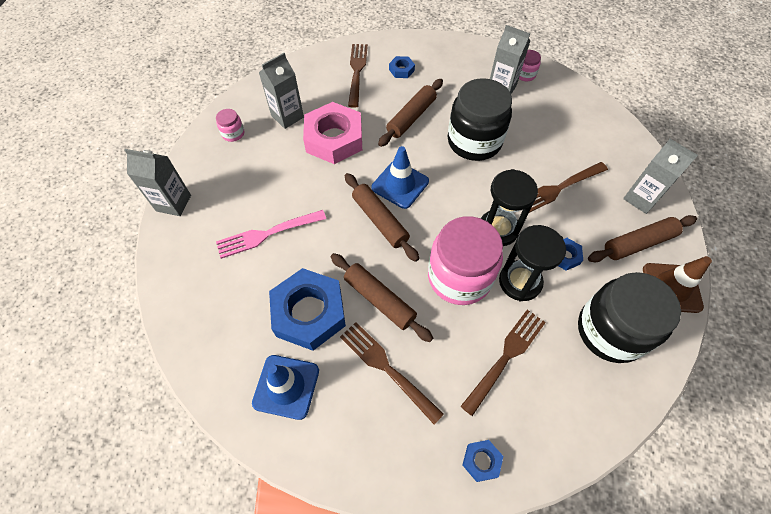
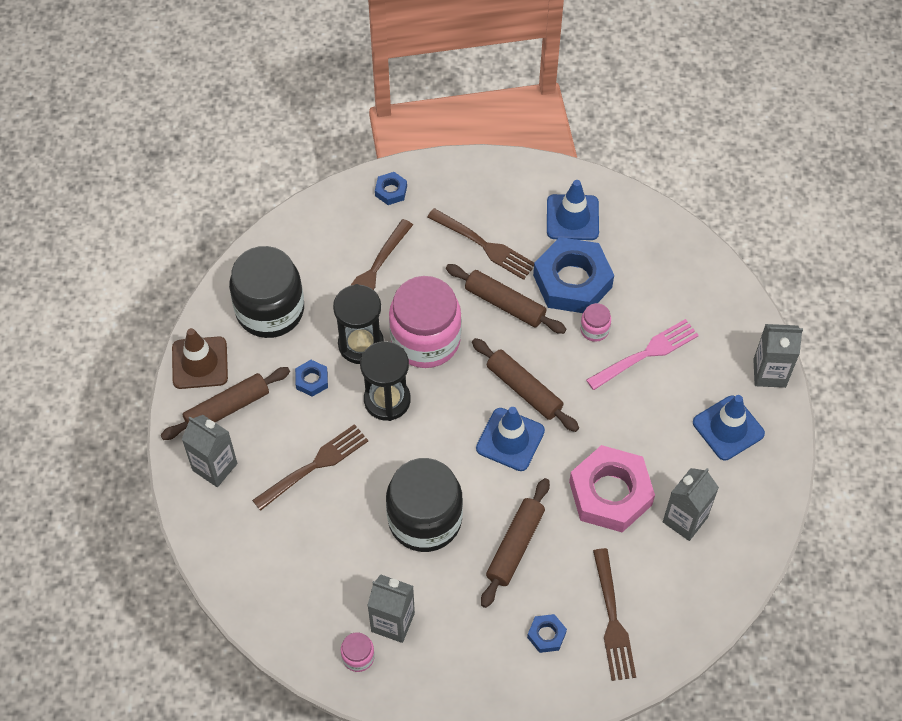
camera: 170 degrees right, 0 degrees up
pink jar [216,109,244,142] -> pink jar moved to [580,303,611,342]
none -> blue traffic cone [693,395,765,460]

